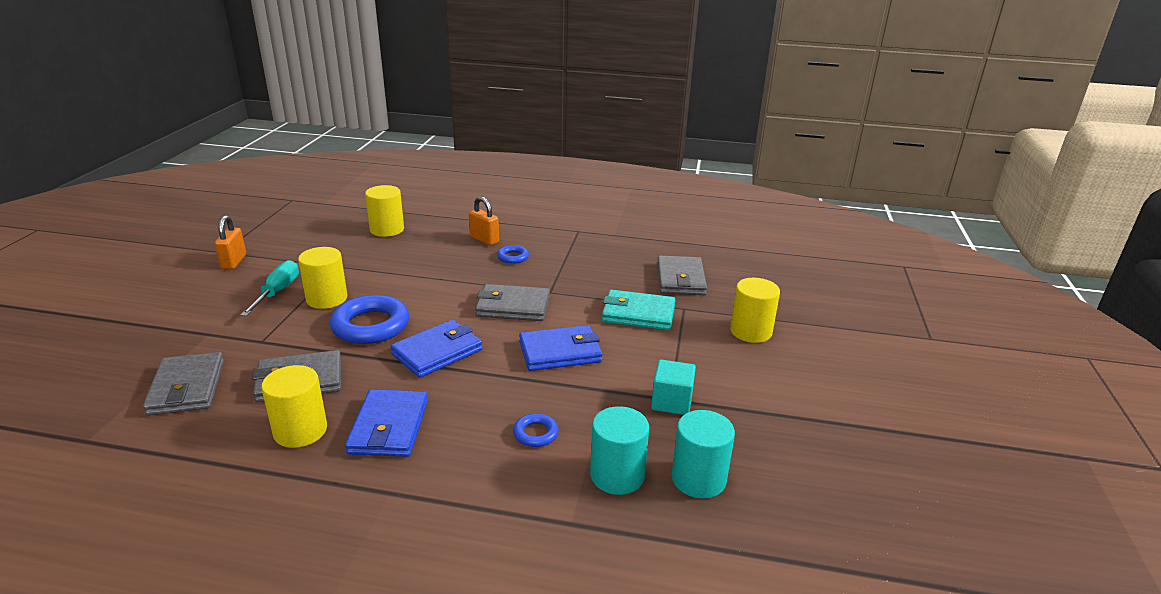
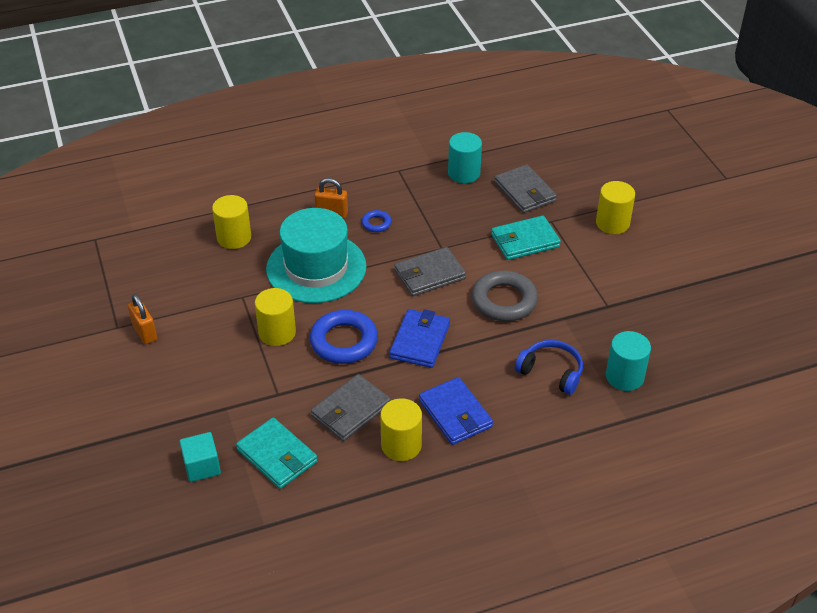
camera: 30 degrees left, 15 degrees up
grey wallet [143,352,224,416] -> turquoise wallet [236,417,318,489]
turquoise screwdriver [240,260,299,316] -> none
blue ring [513,413,559,447] -> blue headphones [515,340,583,395]
blue wallet [519,325,603,371] -> grey ring [472,271,538,321]
turquoise cube [651,359,696,415] -> turquoise cube moved to [179,432,221,482]
turquoise cylinder [672,410,735,499] -> turquoise cylinder moved to [448,132,482,183]
none -> turquoise hat [266,208,367,303]

